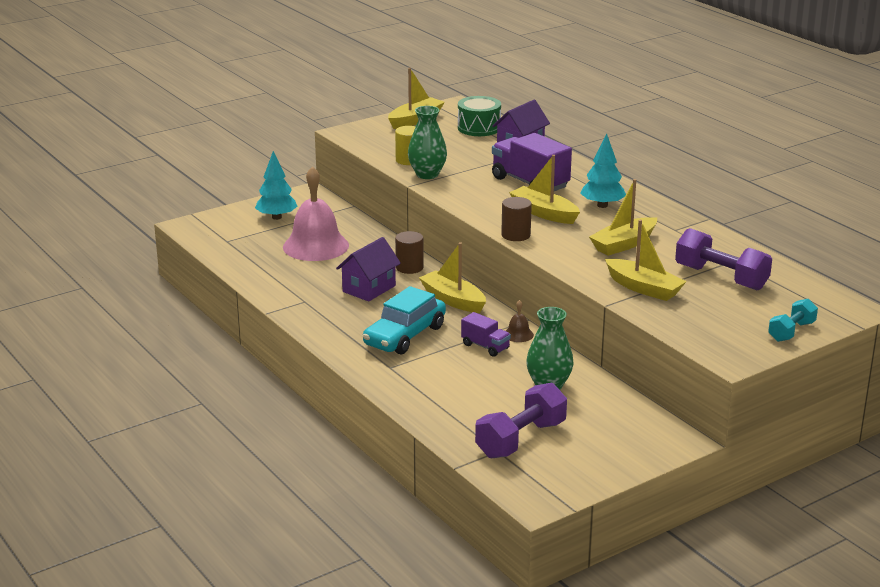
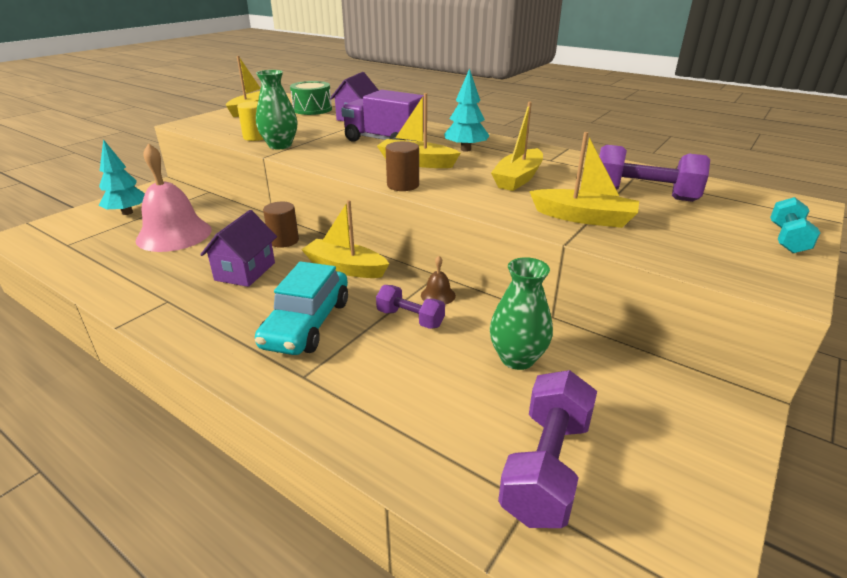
camera: 20 degrees left, 5 degrees up
purple truck [461,312,511,357] -> purple dumbbell [376,285,445,329]

